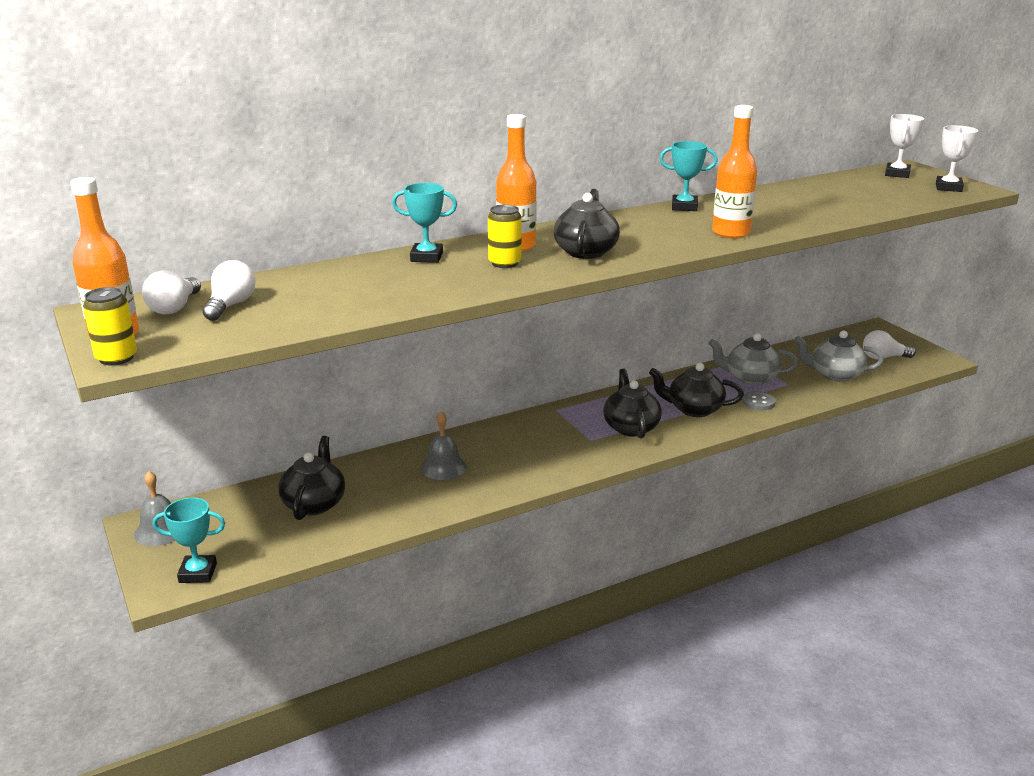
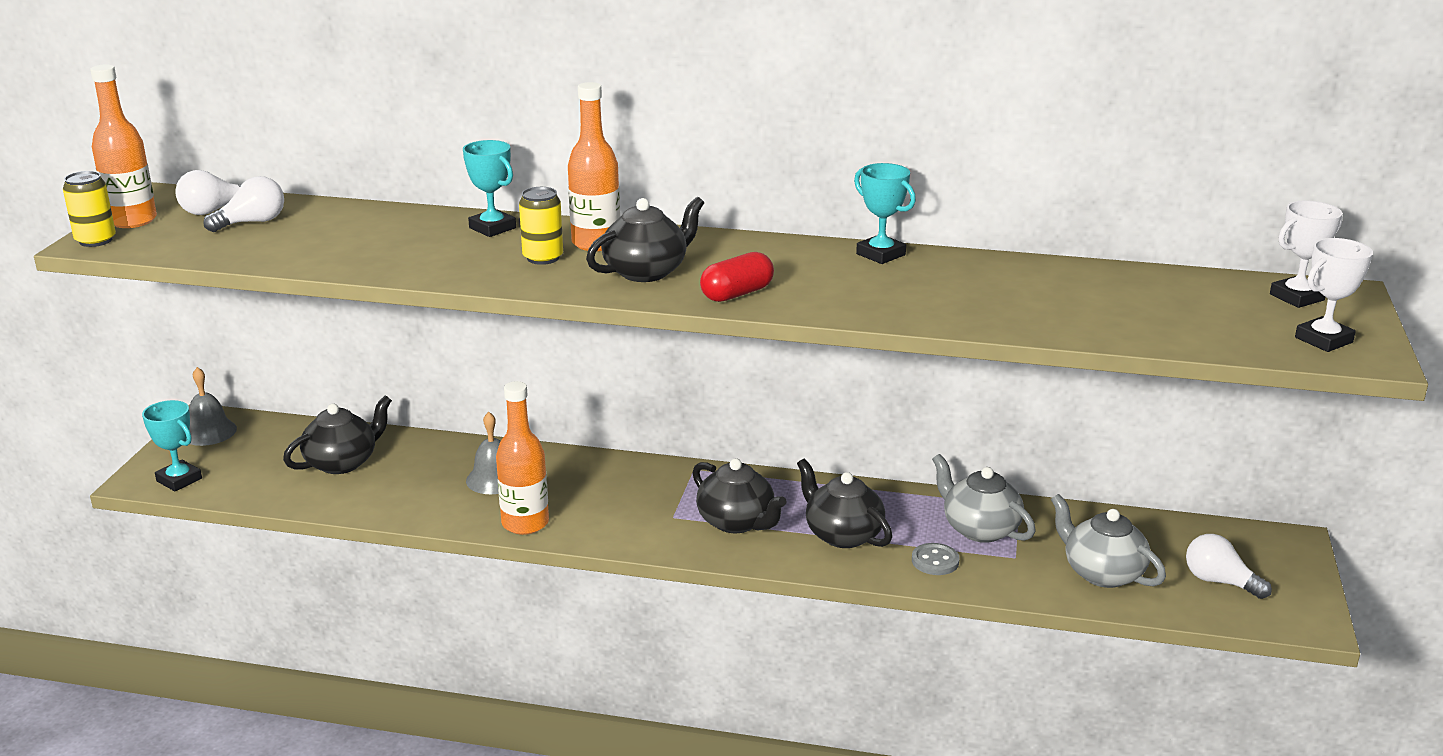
camera: 40 degrees right, 0 degrees up
black teapot [603,369,662,438] -> black teapot turned 105 degrees clockwise [693,458,787,533]
orange bottle [712,105,757,239] -> orange bottle moved to [496,381,549,535]
none -> red capsule [700,252,774,302]

